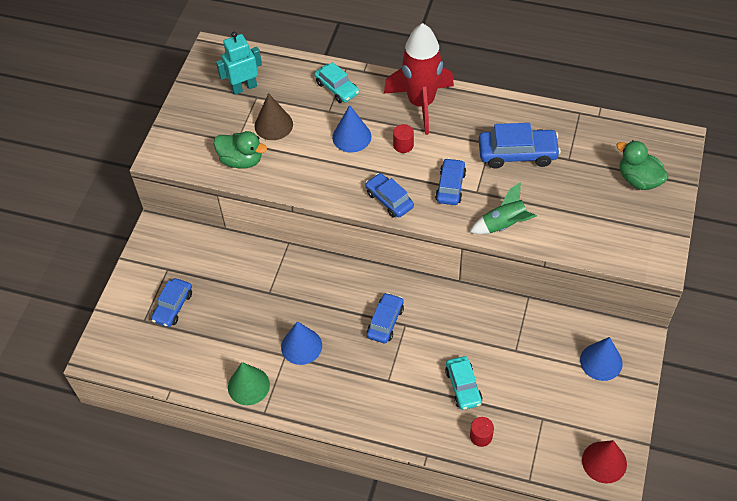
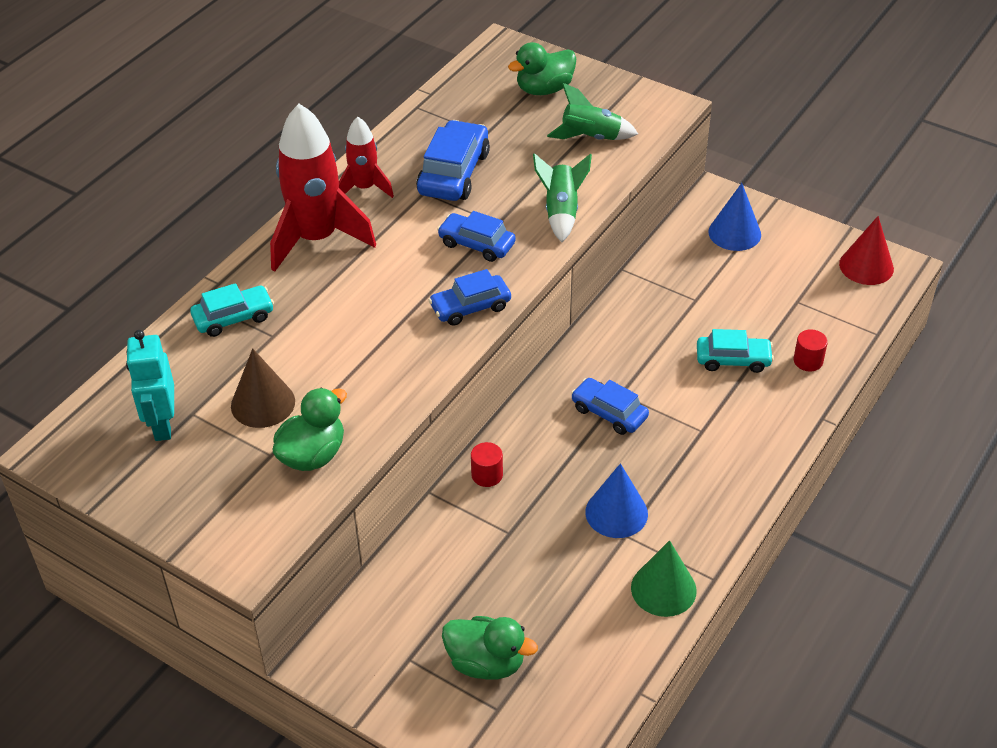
camera: 75 degrees left, 10 degrees down
blue car [151,278,192,327] -> green duck [442,616,538,679]
blue cone [332,105,371,152] -> none
red cylinder [393,124,414,153] -> red cylinder moved to [471,442,503,487]
none -> red rocket [339,117,394,198]
none -> green rocket [547,83,638,140]

